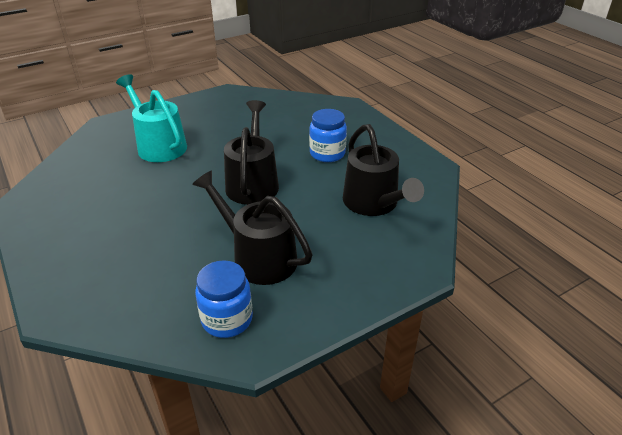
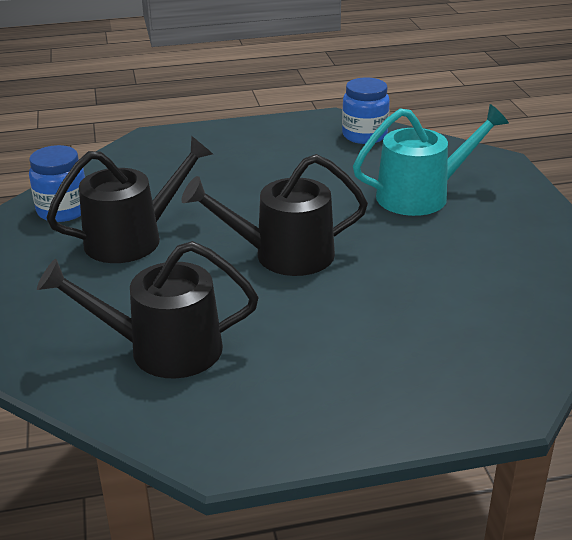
camera: 110 degrees right, 5 degrees down
black watering can [224,100,279,205] -> black watering can turned 150 degrees clockwise [181,154,368,276]
blue jar [309,109,347,162] -> blue jar moved to [342,78,390,144]

